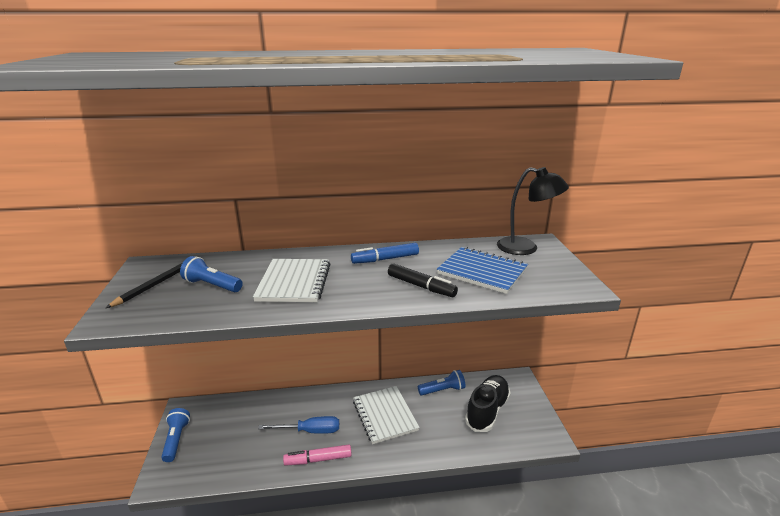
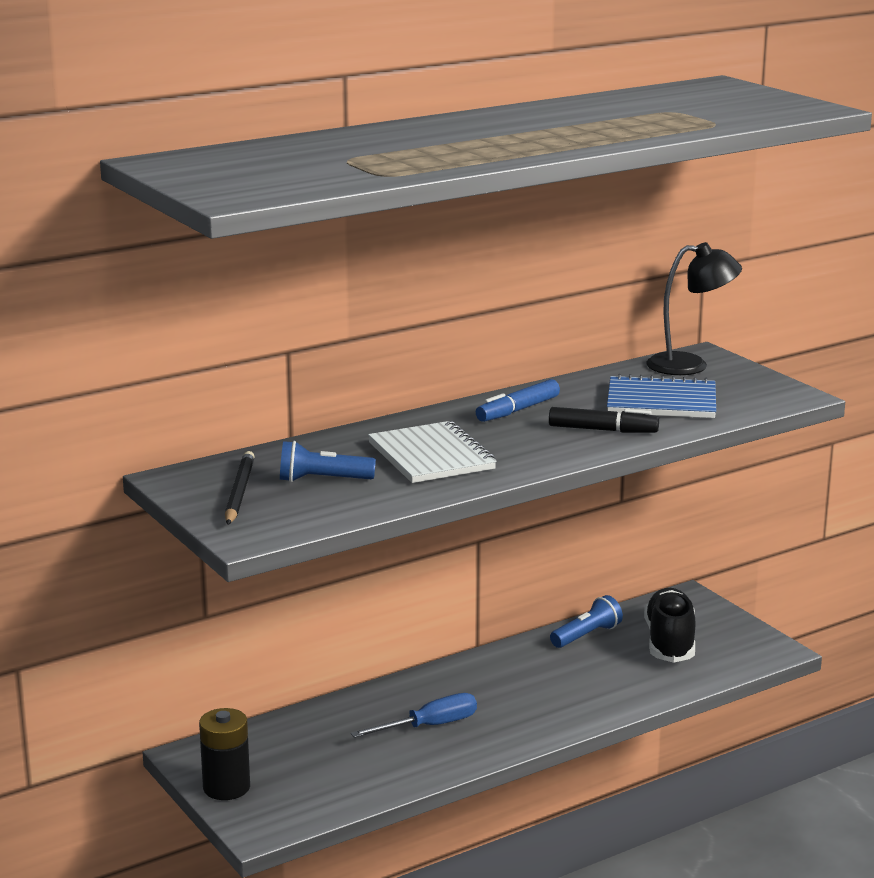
camera: 25 degrees left, 5 degrees down
blue flashlight [161,408,190,462] -> black battery [199,708,250,800]
pink marker [283,444,352,466] -> none
white notebook [353,386,420,444] -> none

